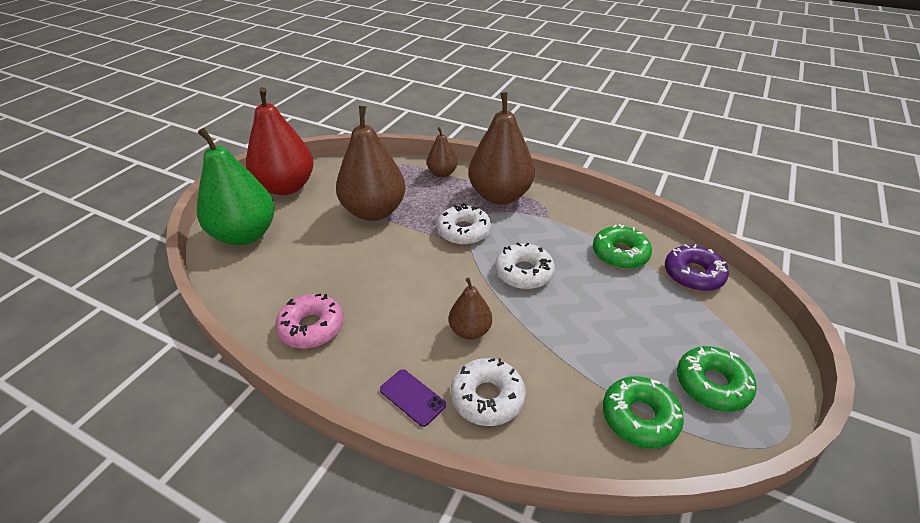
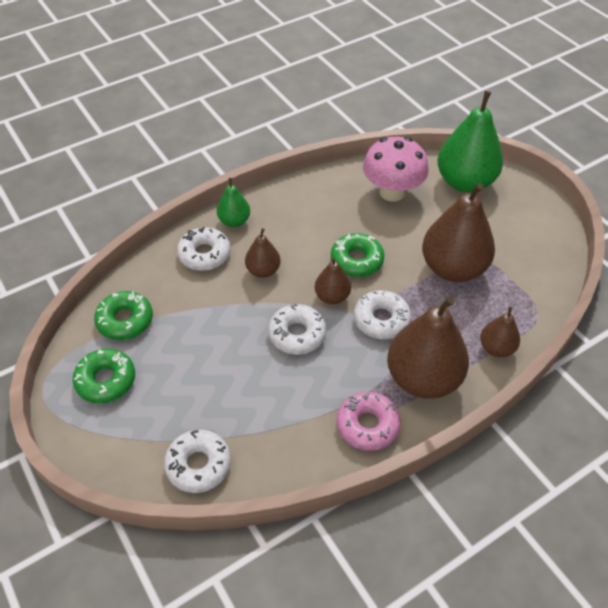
camera: 120 degrees right, 10 degrees up
red pear [246,87,313,195] -> none
pink donut [275,293,343,349] -> pink donut moved to [337,391,401,451]
purple phone [380,369,446,427] -> green pear [217,178,250,227]
green donut [593,224,652,269] -> green donut moved to [331,233,384,277]
purple donut [665,244,729,291] -> white donut [164,430,231,493]
none -> brown pear [315,257,351,304]
none -> pink mushroom [363,137,429,202]

